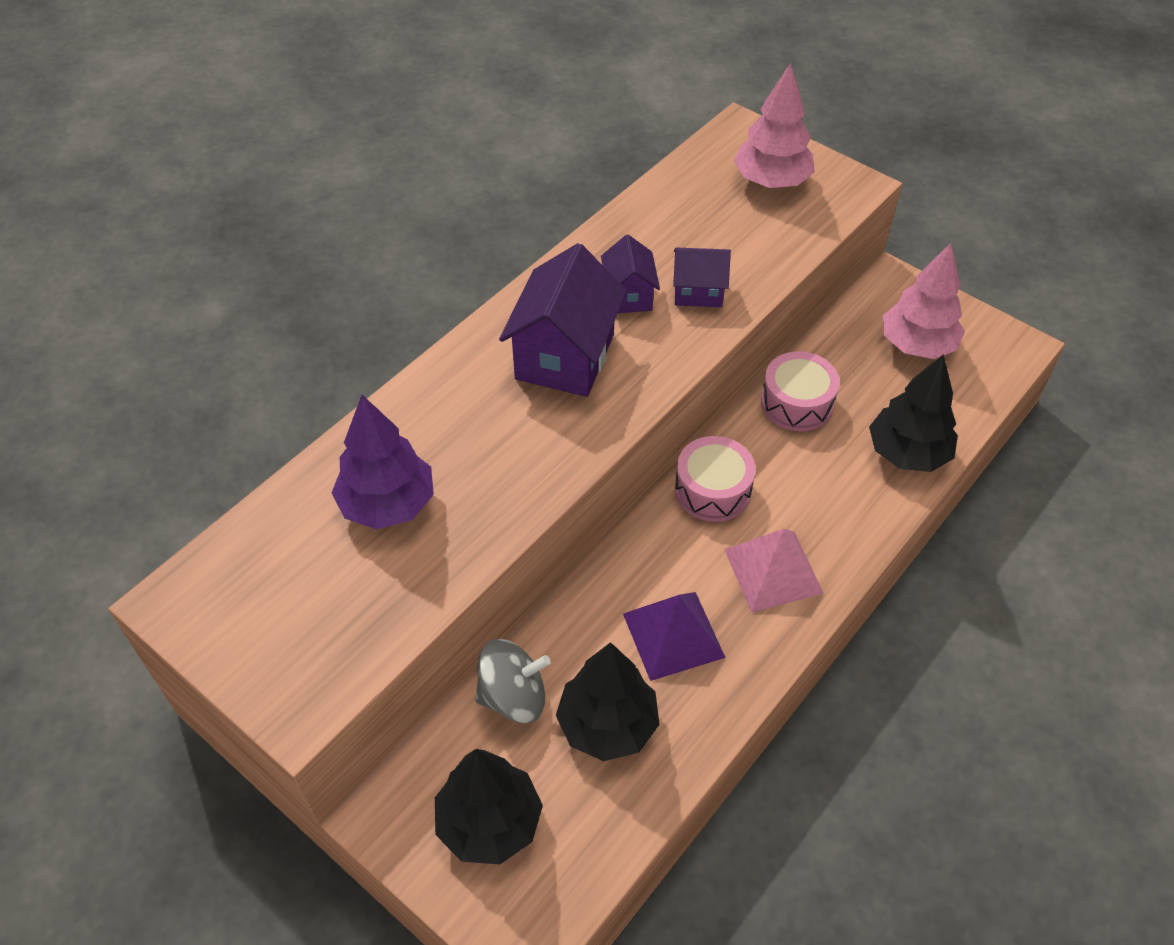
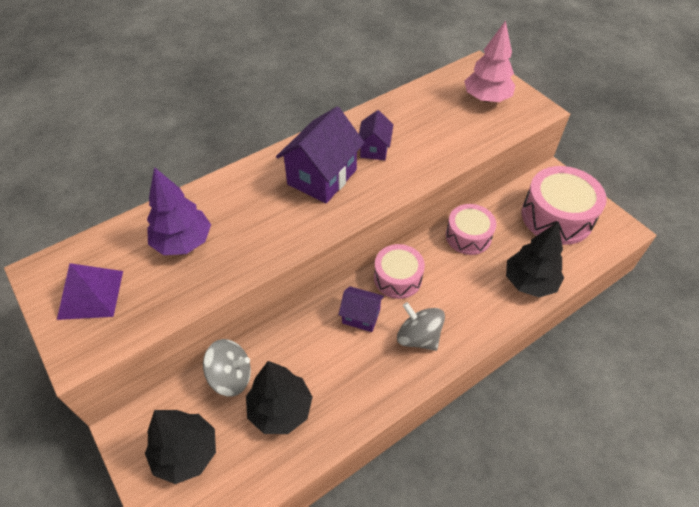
camera: 15 degrees right, 0 degrees up
purple pyramid [623,592,726,681] -> purple pyramid moved to [57,263,123,320]
purple house [673,248,731,307] -> purple house moved to [338,286,384,332]
pink pyramid [724,529,824,612] -> grey spinning top [397,302,445,351]
pink tree [883,243,965,359] -> pink drum [522,166,607,245]

